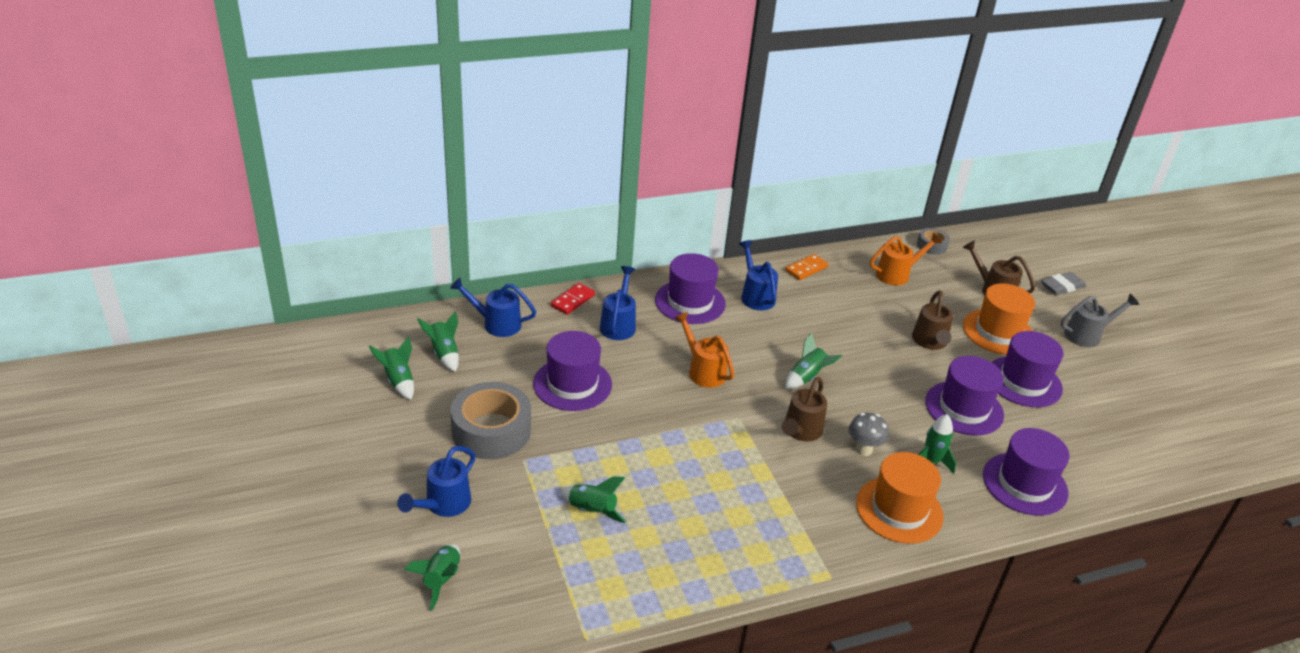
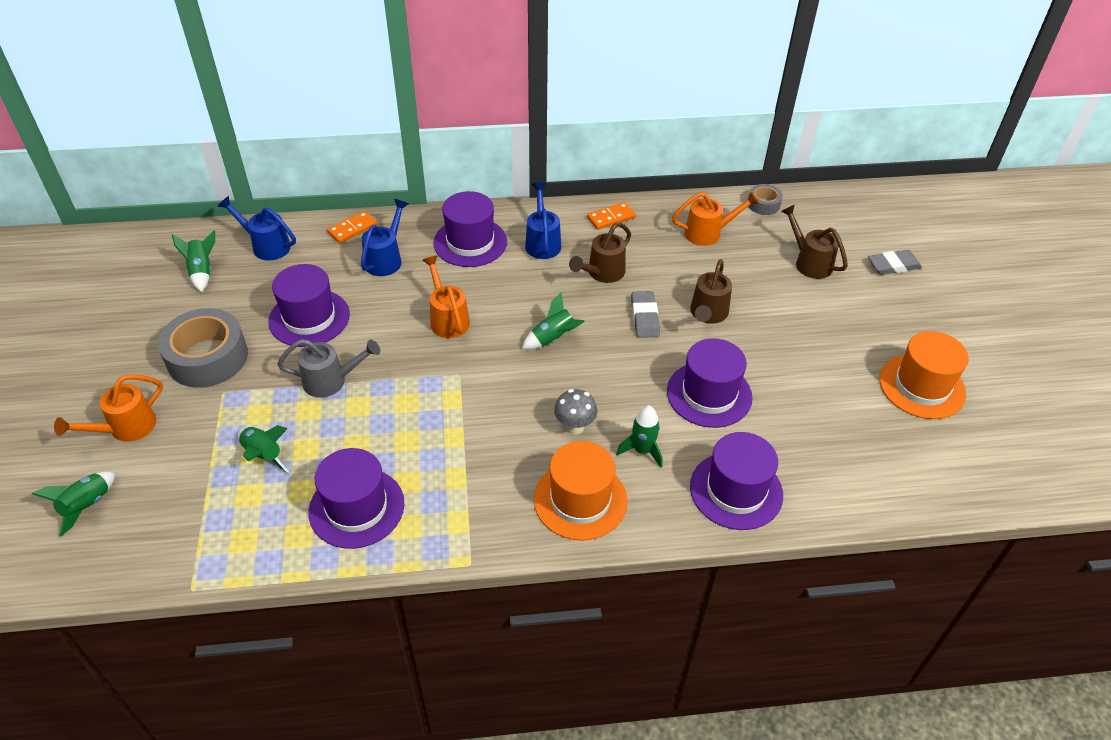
camera: 15 degrees right, 10 degrees up
green rocket [369,336,414,400] -> none
blue watering can [397,446,476,517] -> orange watering can [54,374,163,442]
red domino [551,283,595,315] -> orange domino [327,211,377,243]
brown watering can [782,377,827,441] -> brown watering can moved to [569,222,631,283]
orange hat [963,283,1035,355] -> orange hat moved to [879,331,969,419]
purple hat [991,331,1064,407] -> purple hat moved to [309,448,404,549]
grey watering can [1061,294,1139,347] -> grey watering can moved to [277,339,380,398]
none -> grey eraser [631,291,660,338]

